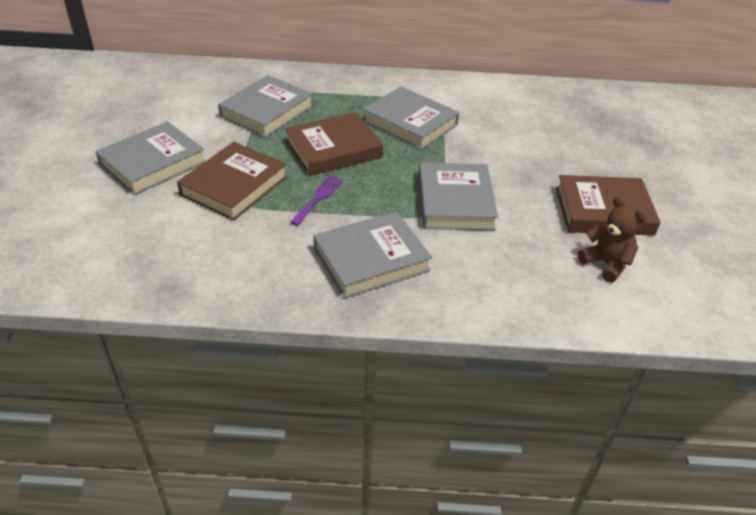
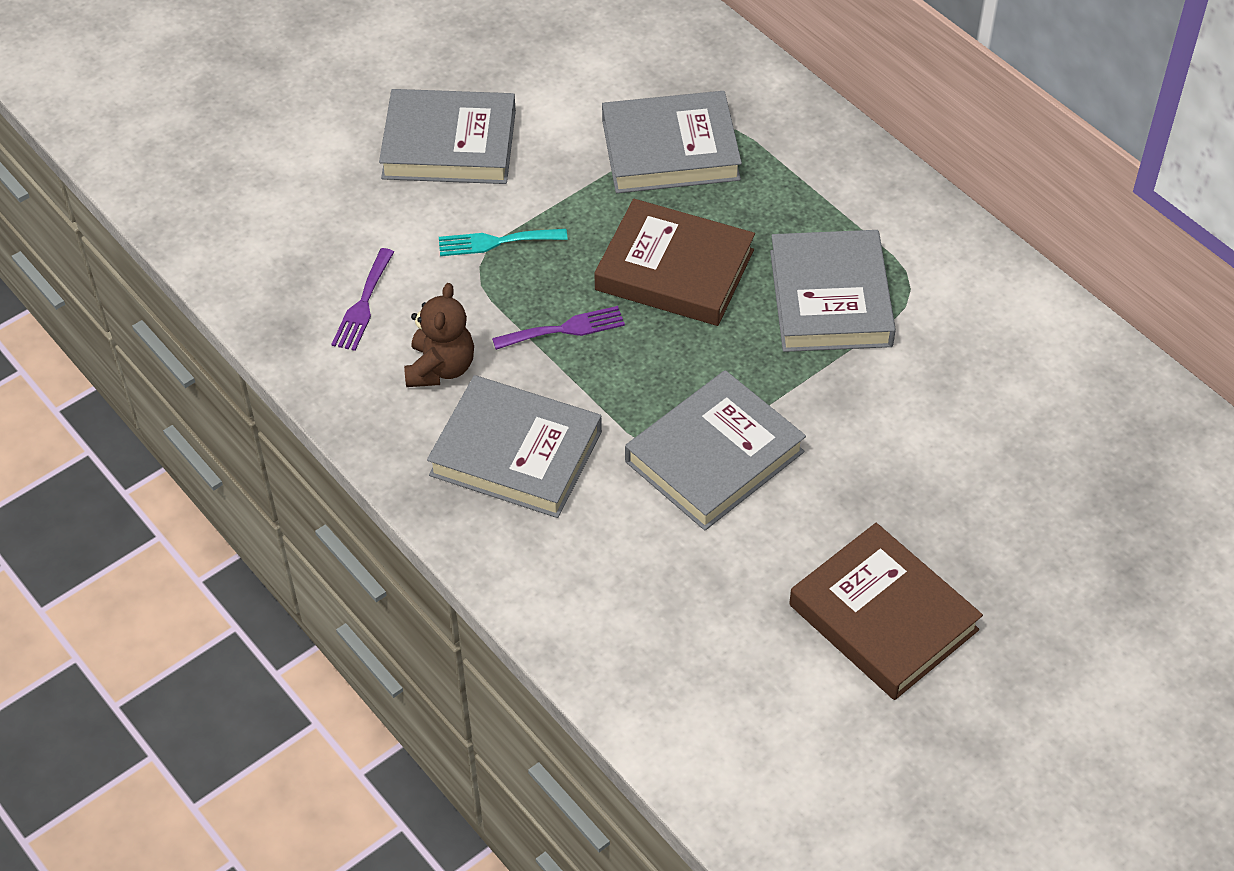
camera: 50 degrees right, 10 degrees up
brown book [177,142,288,221] -> turquoise fork [439,229,567,256]
brown teddy bear [578,196,647,283] -> brown teddy bear moved to [404,283,474,387]
none -> purple fork [332,248,394,351]

